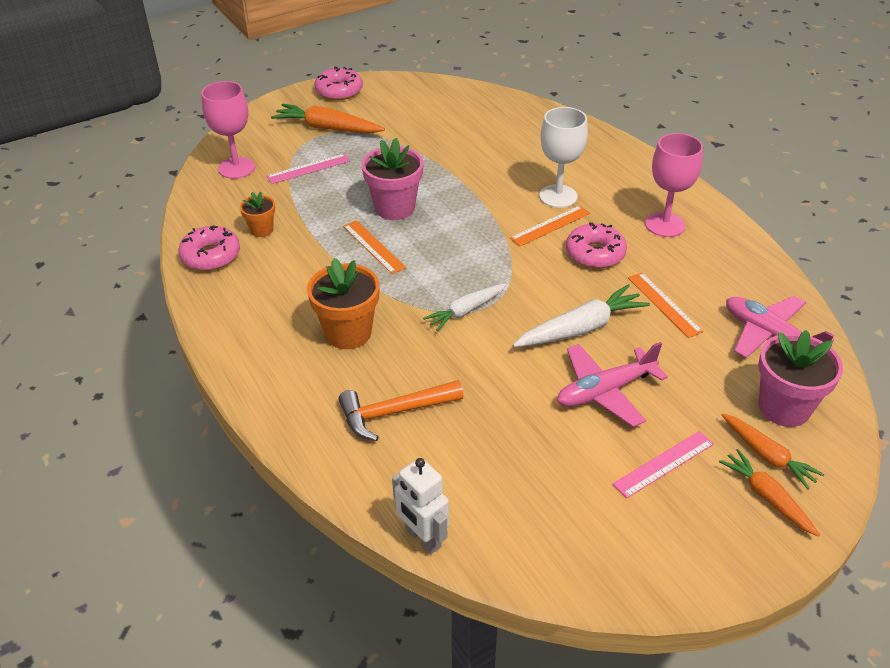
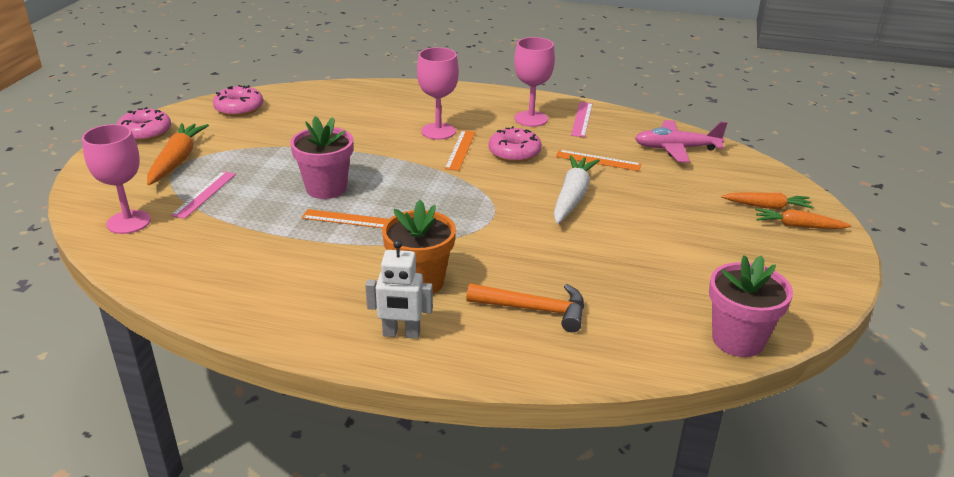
camera: 45 degrees left, 10 degrees down
pink donut [178,226,240,271] -> pink donut moved to [213,85,263,116]
orange flower pot [240,192,275,237] -> none
orange carrot [271,104,385,133] -> orange carrot turned 120 degrees clockwise [147,123,209,185]
orange hammer [338,380,464,441] -> orange hammer turned 105 degrees counterclockwise [466,283,584,332]
white robot [392,458,449,554] -> white robot moved to [365,240,433,339]
white carrot [423,283,506,331] -> none
white goblet [539,107,588,208] -> pink goblet [417,47,459,140]
pink plane [557,342,668,427] -> none
pink ruler [613,431,714,498] -> pink ruler moved to [571,102,593,137]
pink flower pot [758,330,843,427] -> pink flower pot moved to [709,255,793,357]

